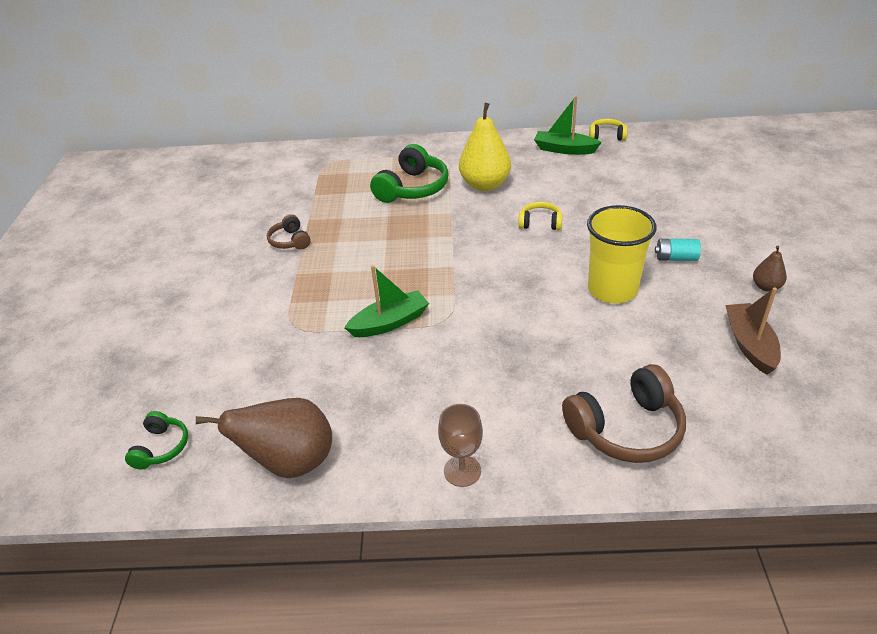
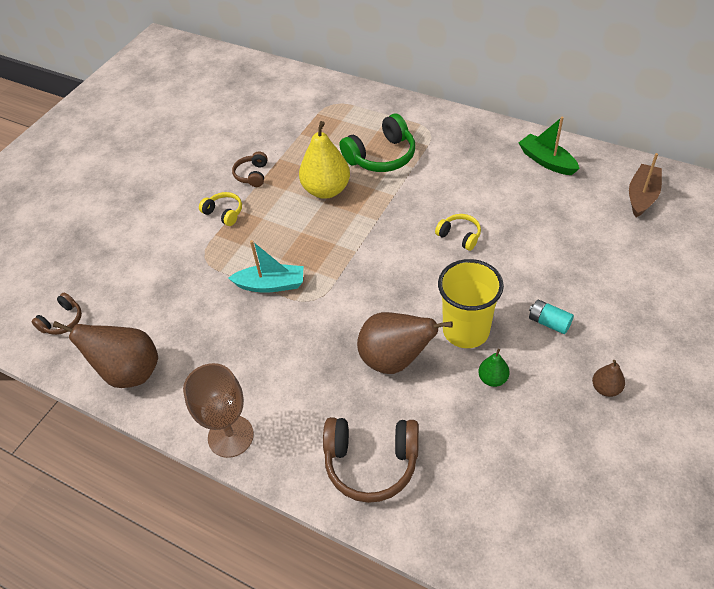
camera: 30 degrees right, 10 degrees up
green headphones [125,411,188,470] -> brown headphones [31,293,82,335]
green boat [344,265,429,337] -> turquoise boat [228,240,304,293]
brown goblet [438,404,483,487] -> brown goblet [183,363,254,458], size x1.52
yellow pear [459,103,511,191] -> yellow pear moved to [299,121,350,199]
yellow headphones [589,119,628,141] -> yellow headphones moved to [199,192,242,226]
brown boat [725,287,781,375] -> brown boat moved to [629,153,662,217]
none -> brown pear [357,312,453,374]
none -> green pear [478,349,510,387]

